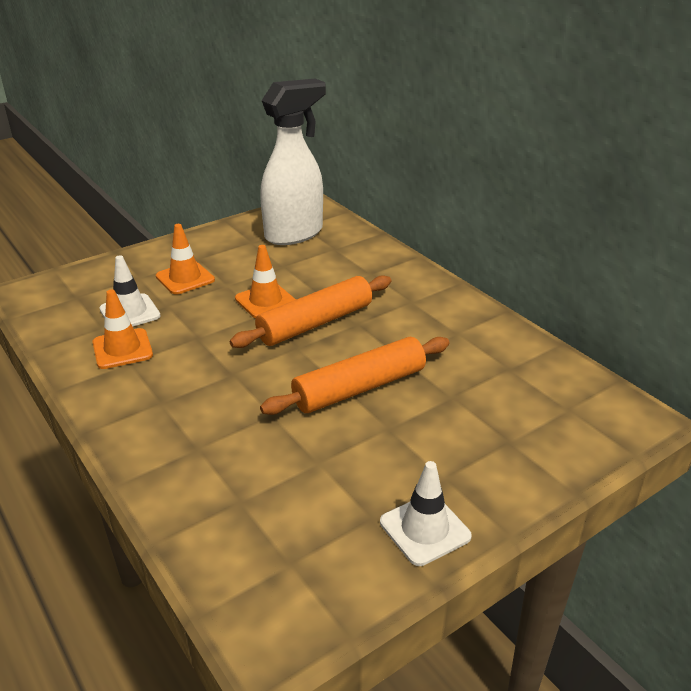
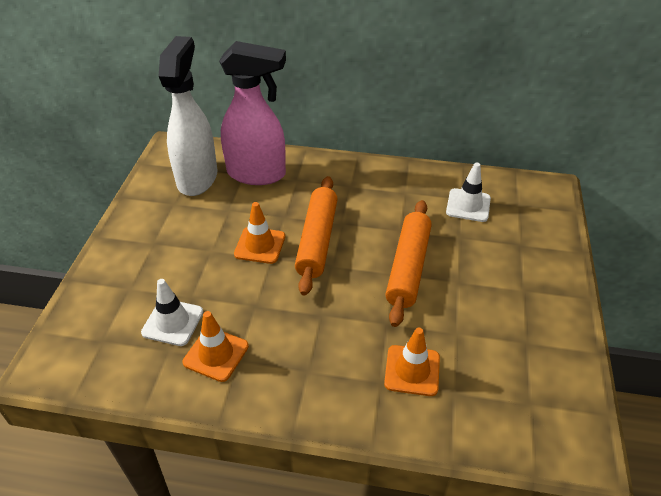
camera: 45 degrees left, 10 degrees up
orange traffic cone [156,224,215,295] -> orange traffic cone moved to [384,327,440,396]
white traffic cone [380,461,472,566] -> white traffic cone moved to [446,162,491,222]
none -> pink spray bottle [219,41,286,185]

